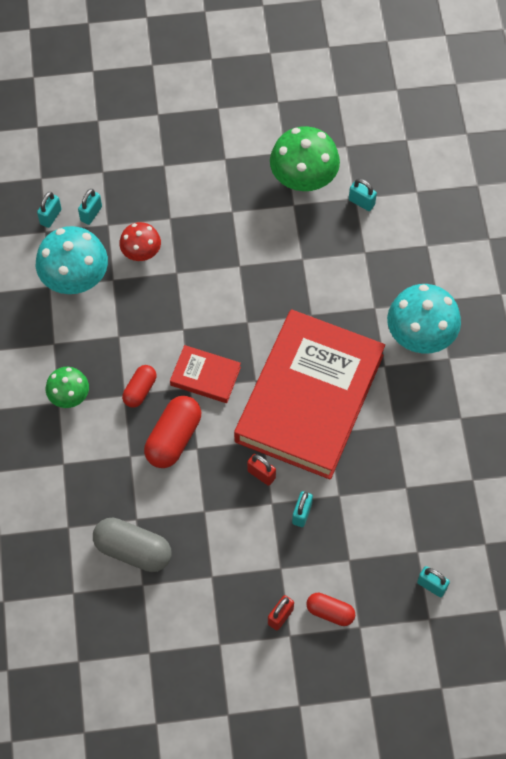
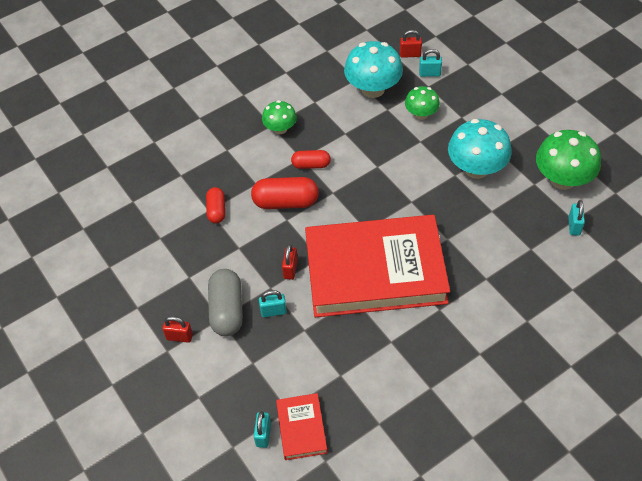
camera: 65 degrees right, 10 degrees down
turquoise padlock [37,192,61,228] -> red padlock [400,30,422,58]
grey capsule [93,518,172,572] -> grey capsule moved to [208,269,243,336]
red mushroom [119,222,161,261] -> green mushroom [405,86,440,120]
red book [170,345,241,403] -> red book moved to [276,393,327,460]
red capsule [306,593,355,626] -> red capsule moved to [206,187,225,224]
turquoise mushroom [387,284,461,353] -> turquoise mushroom moved to [448,119,512,179]

